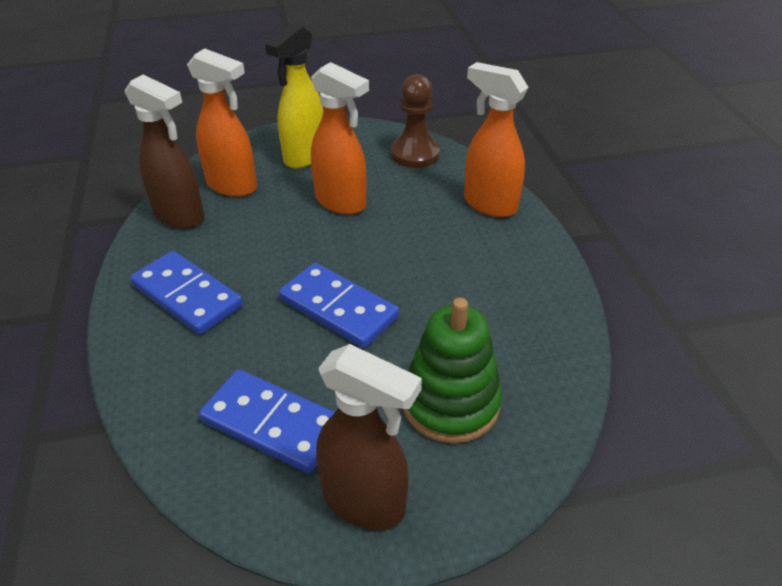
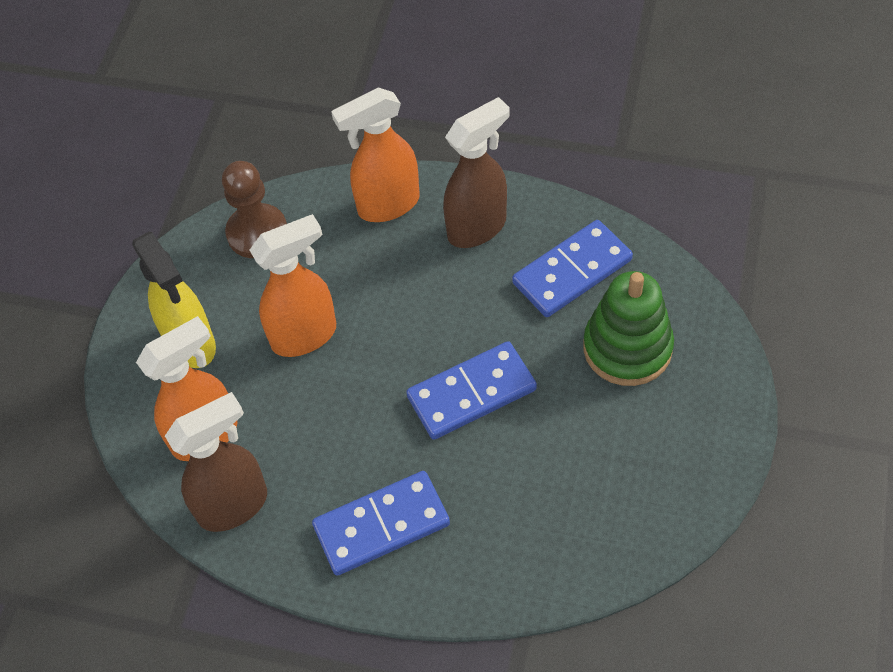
camera: 60 degrees left, 15 degrees up
blue domino [199,369,335,473] -> blue domino moved to [512,220,633,317]
brown spray bottle [316,344,422,530] -> brown spray bottle moved to [443,97,510,248]

